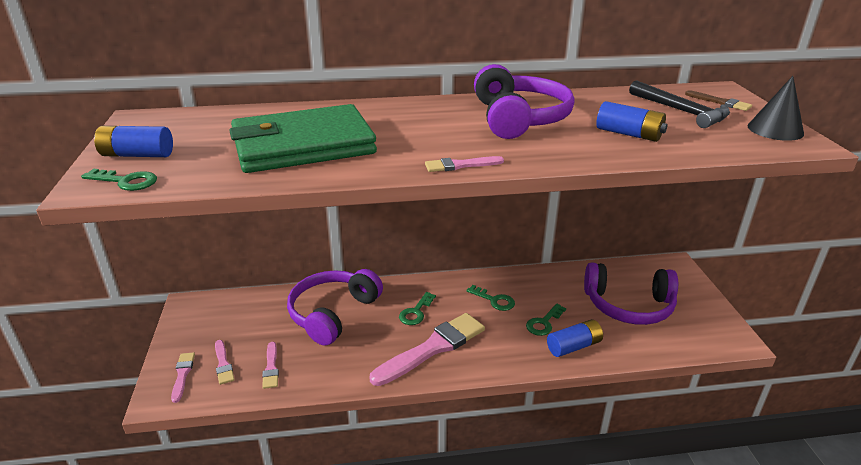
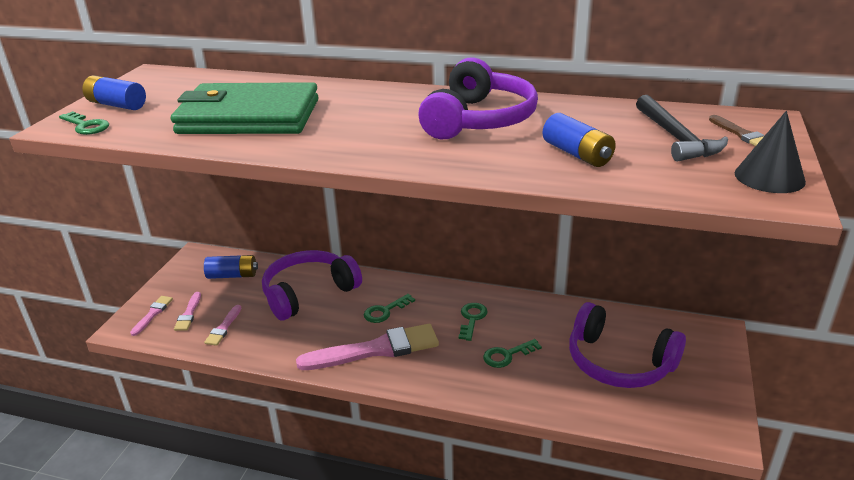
camera: 25 degrees right, 0 degrees up
pink brush [425,156,504,172] -> none
green key [466,285,515,311] -> green key turned 135 degrees counterclockwise [458,303,488,341]
blue battery [547,319,603,357] -> blue battery moved to [204,255,258,279]

